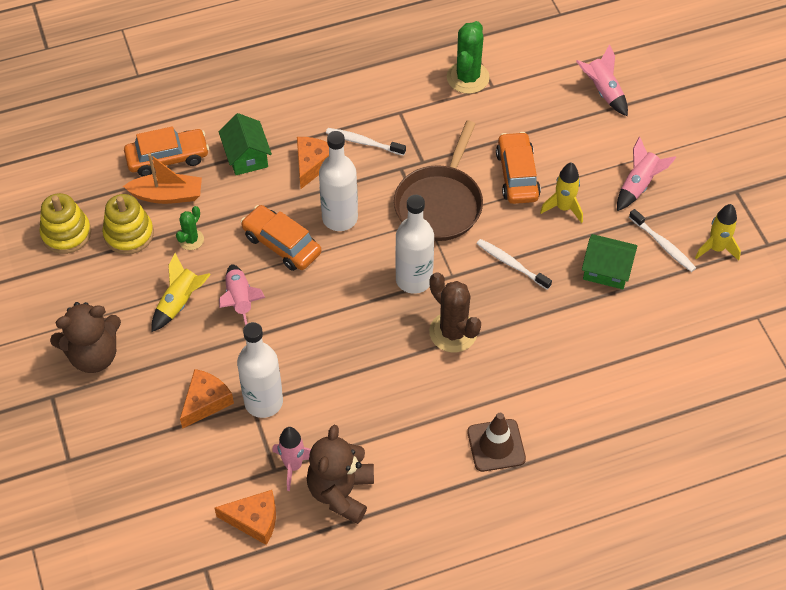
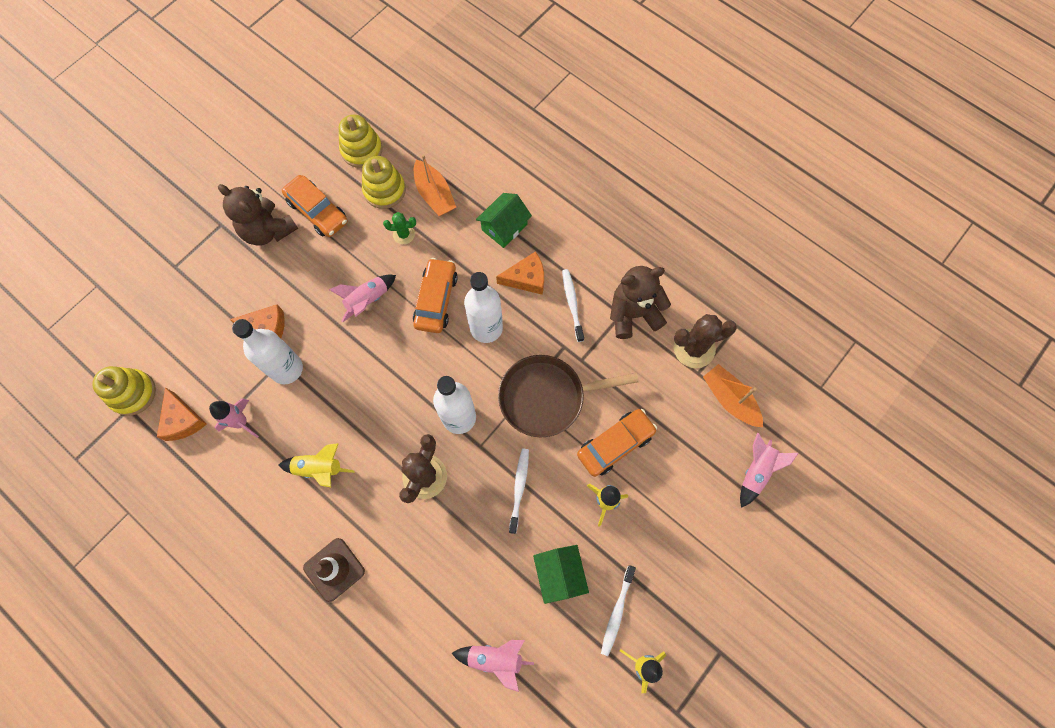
camera: 60 degrees right, 15 degrees up
orange car [124,126,209,176] -> orange car moved to [282,175,348,237]
yellow rocket [152,253,211,332] -> yellow rocket moved to [279,443,354,487]
brown teddy bear [307,425,374,524] -> brown teddy bear moved to [610,266,671,339]
green cactus [447,21,490,94] -> brown cactus [673,314,737,368]
pink rocket [617,137,677,211] -> pink rocket moved to [452,640,534,692]
none -> yellow stacking toy [92,366,156,416]
none -> orange boat [703,364,763,427]

